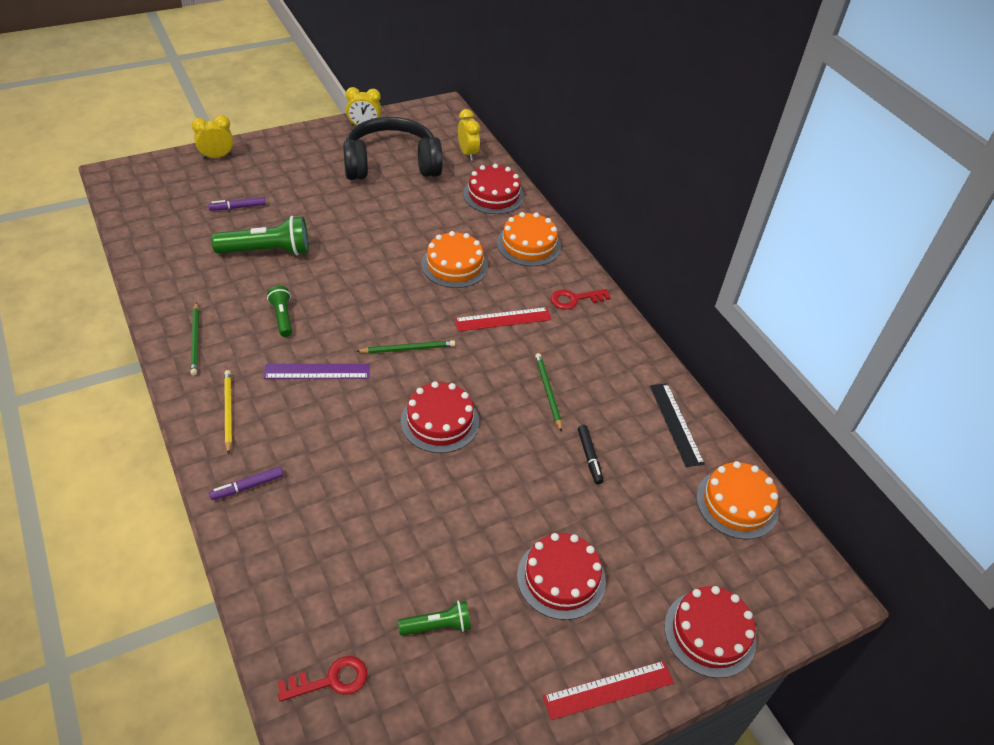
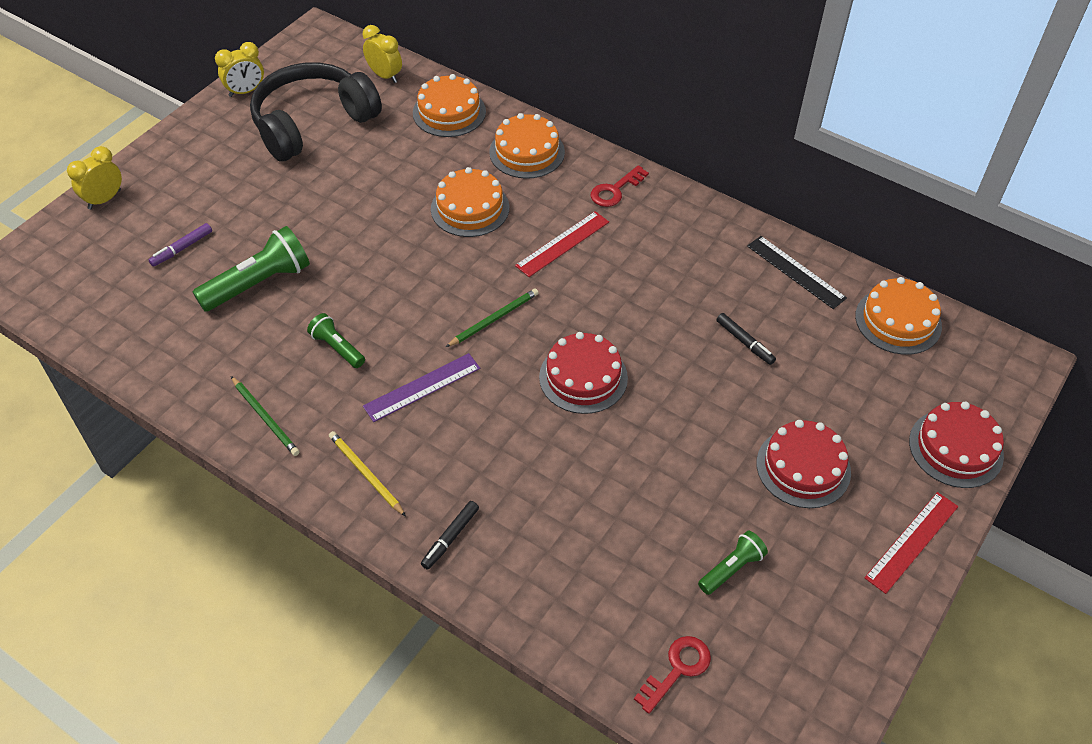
camera: 25 degrees left, 5 degrees up
purple marker [209,467,283,500] -> black marker [421,501,479,570]
red cake [463,164,524,214] -> orange cake [413,74,486,137]
green pencil [535,353,562,432] -> none

